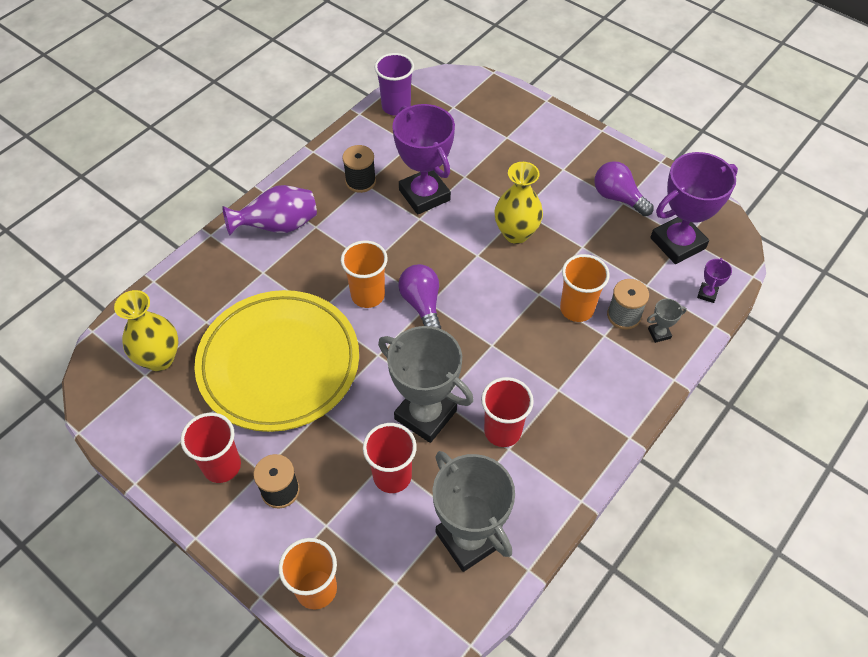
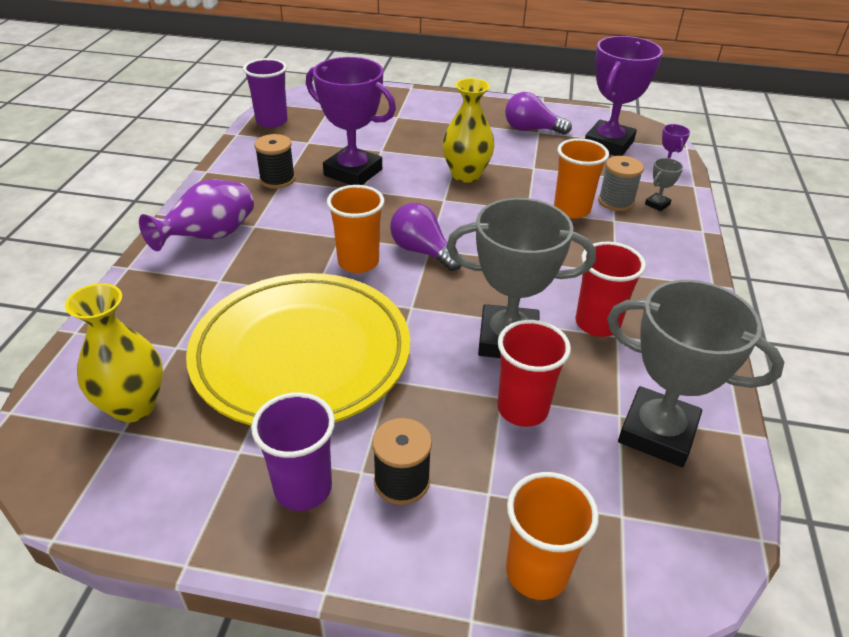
camera: 30 degrees left, 15 degrees down
red cup [181,413,241,483] -> purple cup [251,392,335,511]

